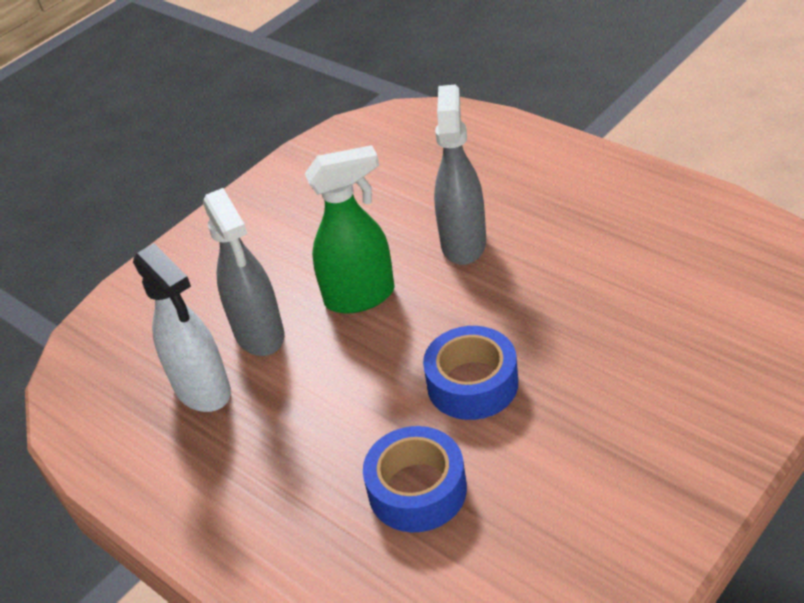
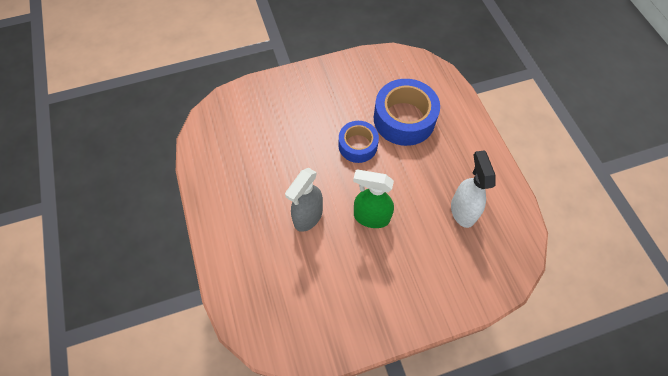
camera: 155 degrees left, 20 degrees up
grey spray bottle [203,188,284,356] -> none
blue tape [363,426,467,532] -> blue tape [374,79,440,146], size x1.63

